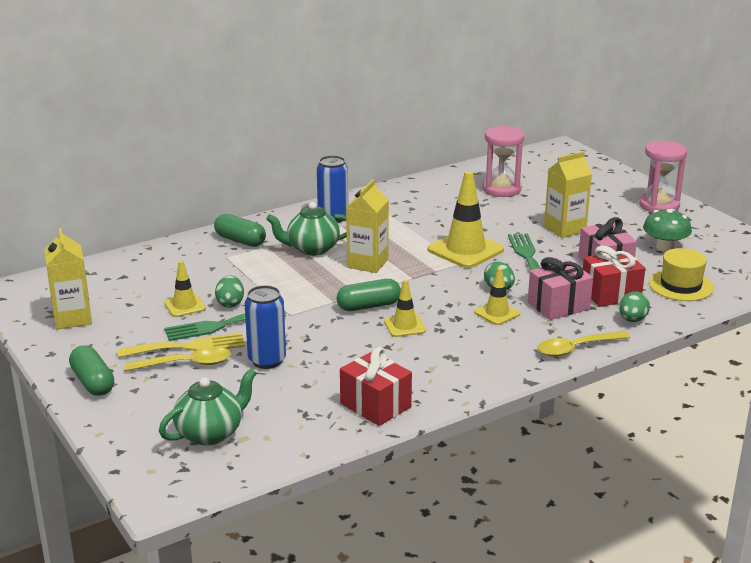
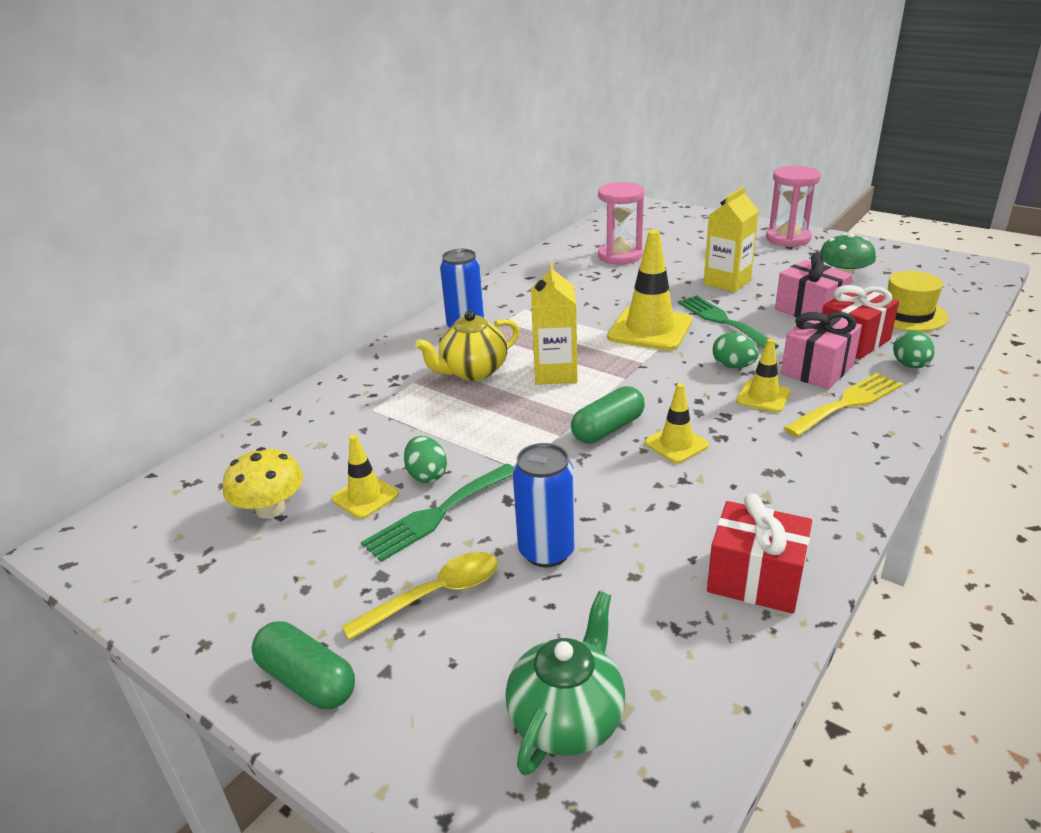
camera: 20 degrees left, 5 degrees up
yellow carton [44,228,92,329] -> none
yellow fork [118,333,245,358] -> yellow fork moved to [784,373,902,437]
green capsule [214,214,266,247] -> none
green teapot [266,202,347,256] -> yellow teapot [415,311,519,381]
yellow spoon [537,331,631,357] -> none
none -> yellow mushroom [223,447,303,519]

